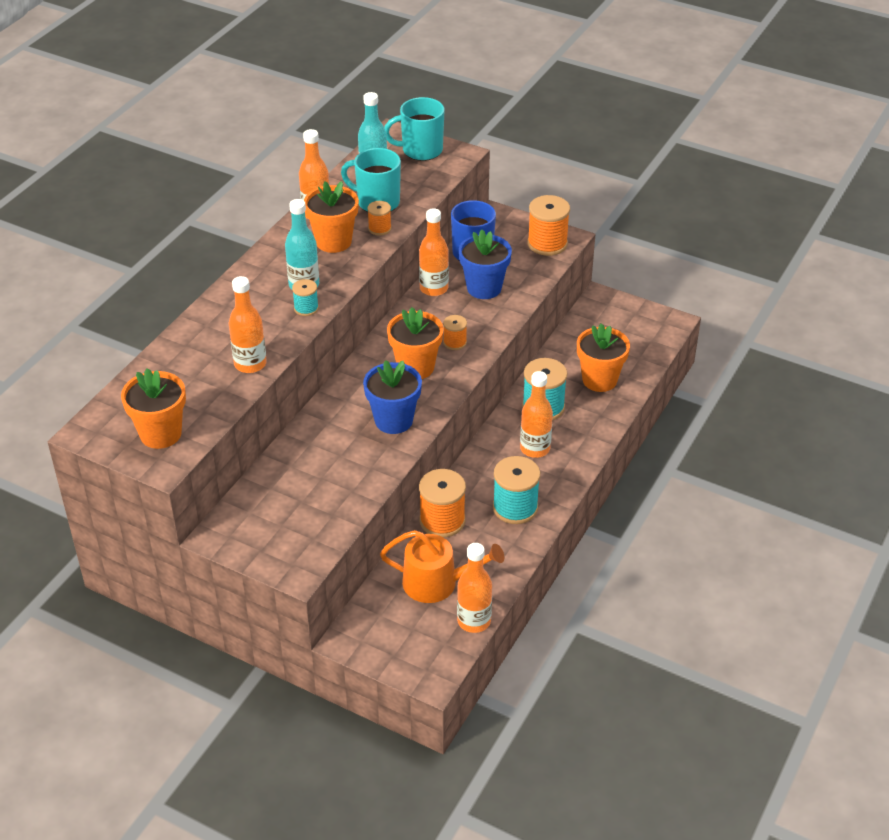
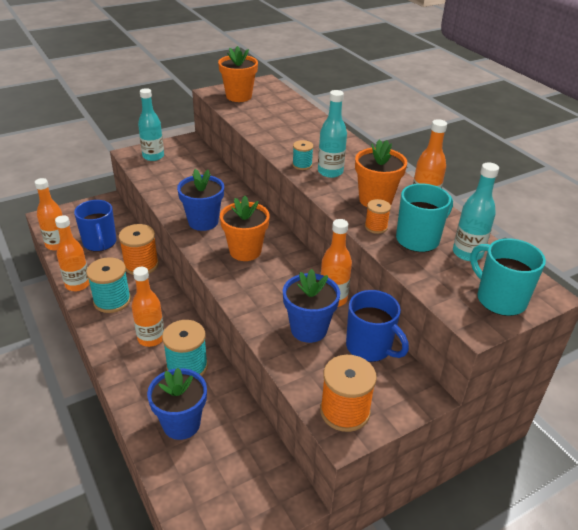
camera: 120 degrees right, 5 degrees down
orange bottle [229,276,267,373] -> orange bottle moved to [55,215,90,291]
orange watering can [380,530,504,603] -> blue mug [74,200,117,252]
turquoise mug [384,97,445,161] -> turquoise mug turned 60 degrees counterclockwise [470,238,546,316]
orange spool [443,315,467,350] -> none
orange flower pot [577,324,630,392] -> blue flower pot [147,368,207,440]
none -> turquoise bottle [138,88,164,161]

